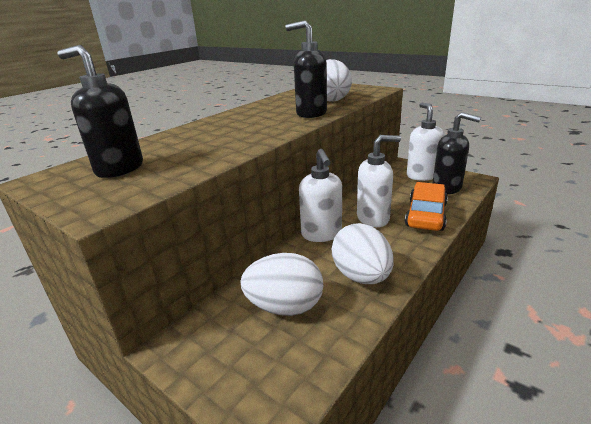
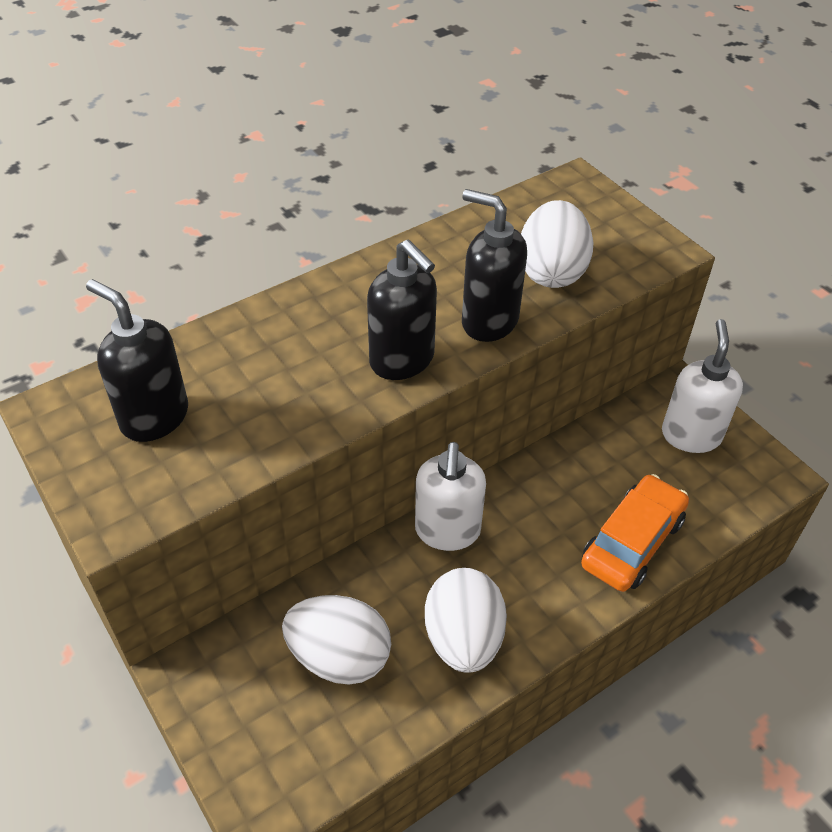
camera: 15 degrees right, 20 degrees up
white soap dispenser [357,135,401,227] -> none
black soap dispenser [433,112,481,194] -> black soap dispenser moved to [367,239,437,380]

